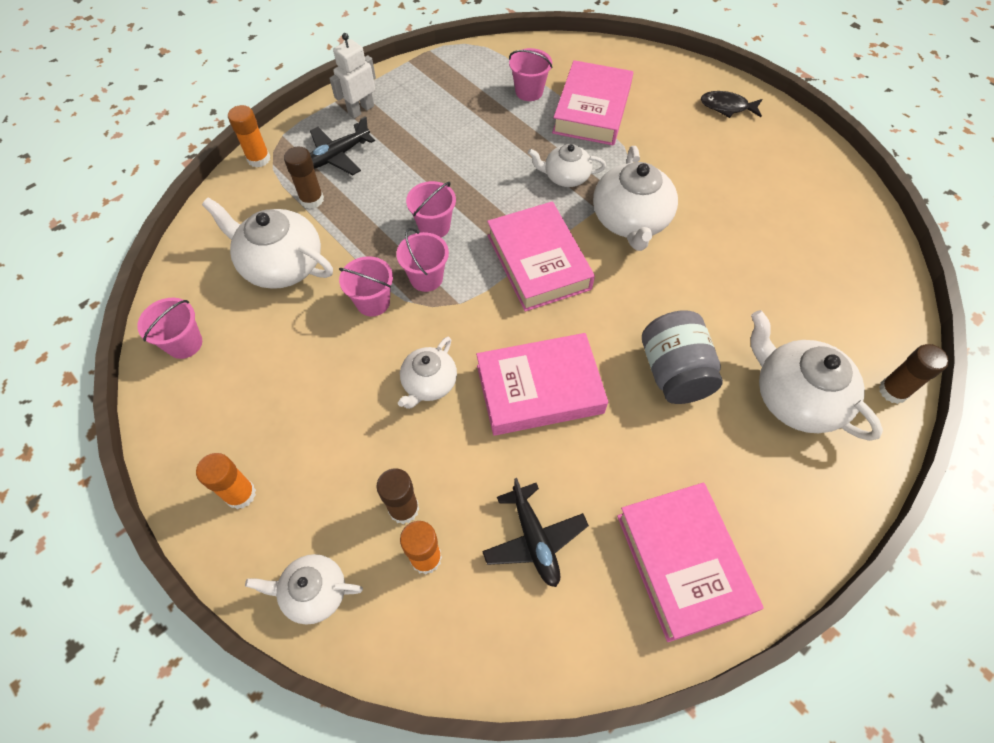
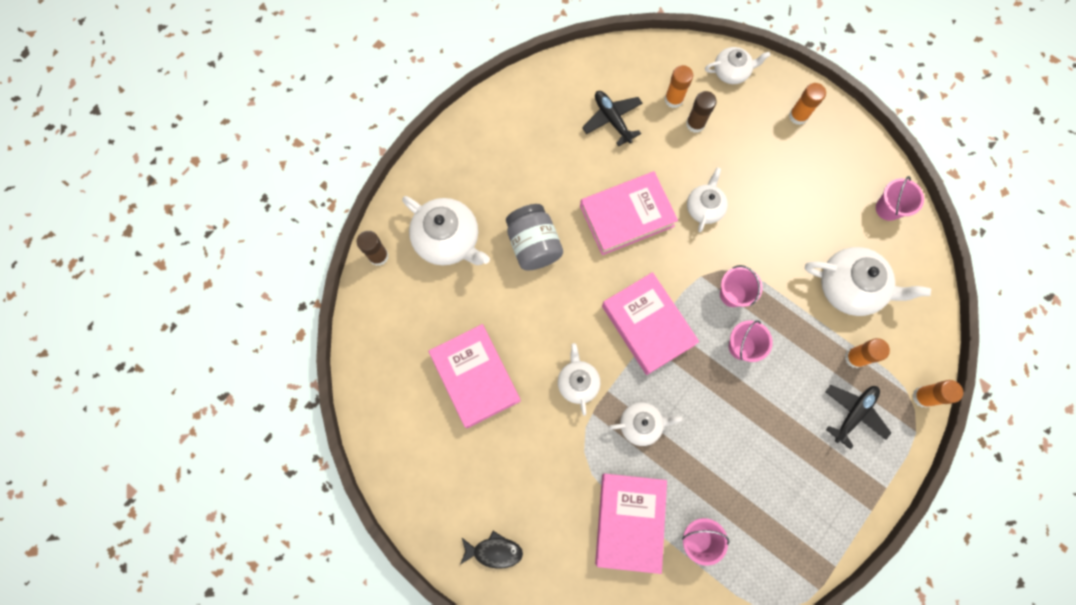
camera: 170 degrees right, 15 degrees up
brown glue stick [284,147,324,209] -> orange glue stick [845,338,890,368]
white robot [330,33,376,119] -> none
pink bucket [339,256,393,316] -> none
white teapot [593,146,678,251] -> white teapot [558,343,600,416], size x0.60
pink book [617,483,763,642] -> pink book moved to [429,324,521,428]

